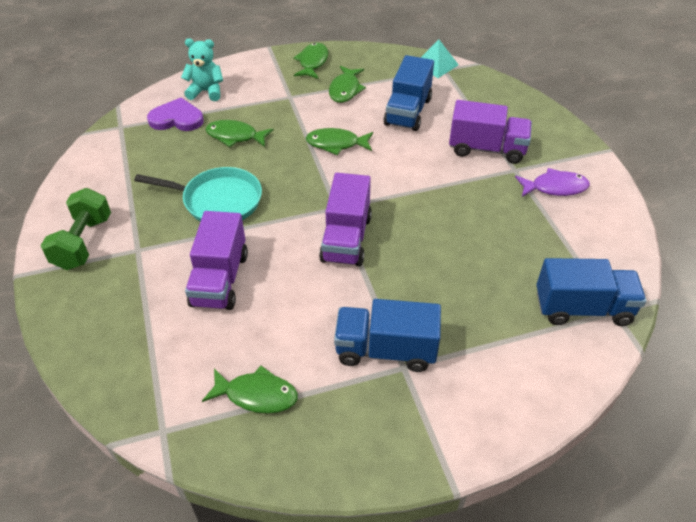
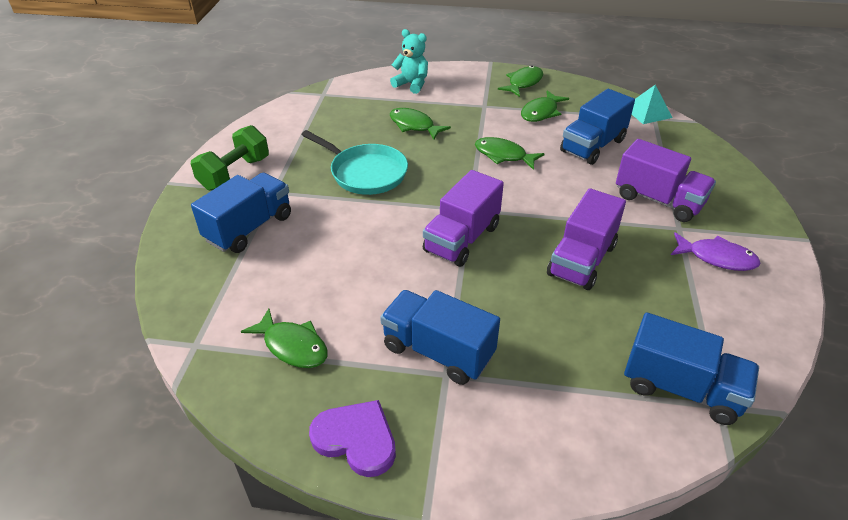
camera: 25 degrees right, 5 degrees down
purple heart [147,98,204,131] -> purple heart moved to [309,400,396,477]
purple truck [185,211,248,310] -> purple truck moved to [547,188,626,290]
none -> blue truck [191,173,291,253]

